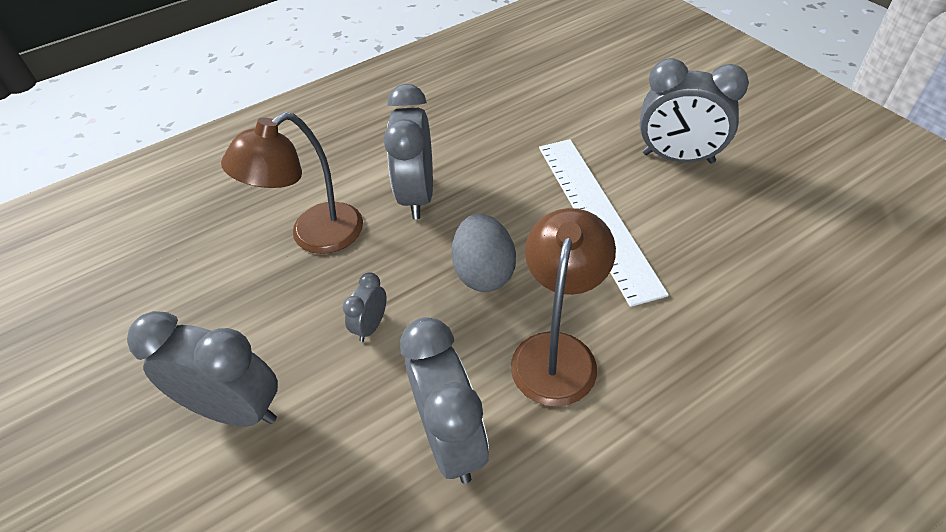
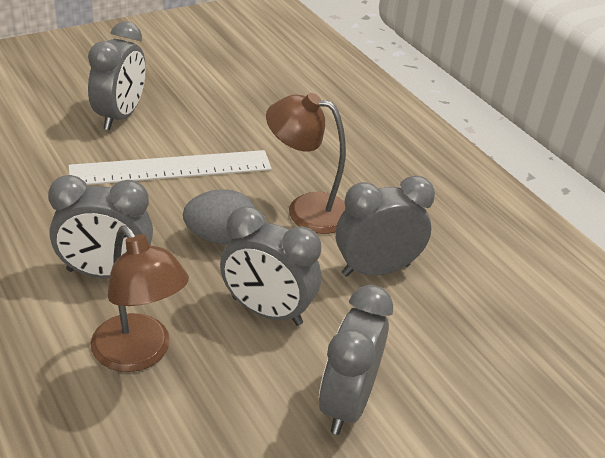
camera: 95 degrees left, 10 degrees down
grey clock [342,272,386,342] -> grey clock [220,206,321,326], size x2.07

